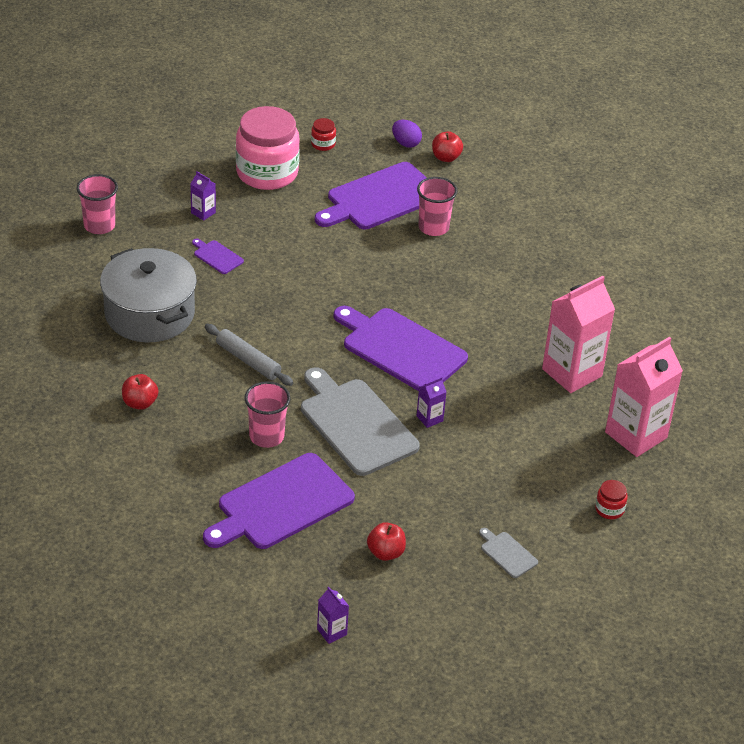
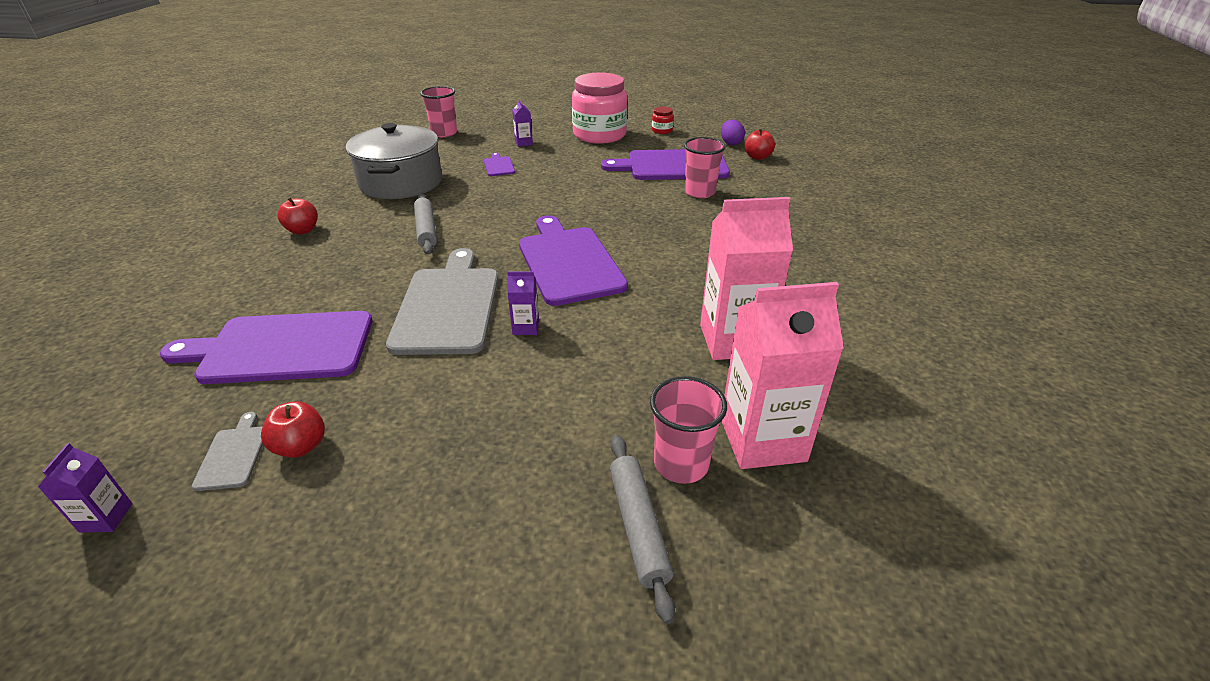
camera: 35 degrees right, 5 degrees down
pink cup [244,381,291,448] -> pink cup moved to [650,376,727,484]
grey cutting board [479,528,538,578] -> grey cutting board moved to [192,412,263,491]
red jar [595,480,628,519] -> grey rolling pin [610,435,675,624]

